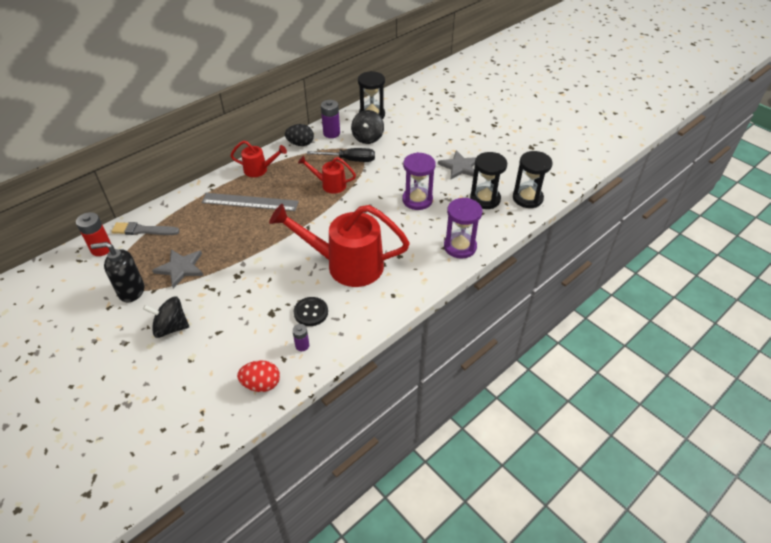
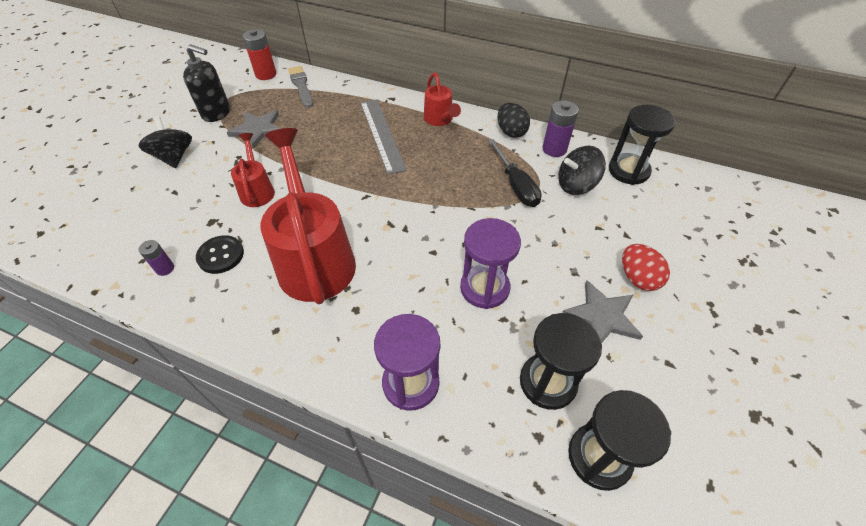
camera: 65 degrees right, 5 degrees up
black soap dispenser [91,242,144,302] -> black soap dispenser turned 135 degrees clockwise [183,44,230,122]
red egg [237,360,280,392] -> red egg moved to [622,244,670,291]
red watering can [298,155,356,194] -> red watering can moved to [231,133,275,207]

